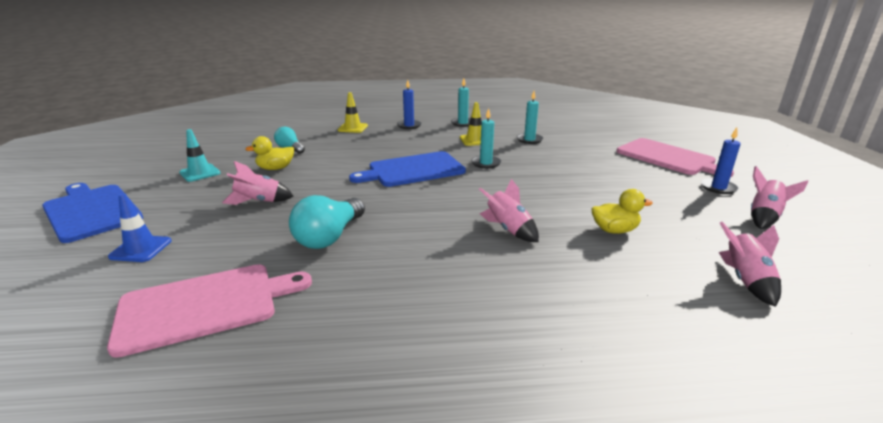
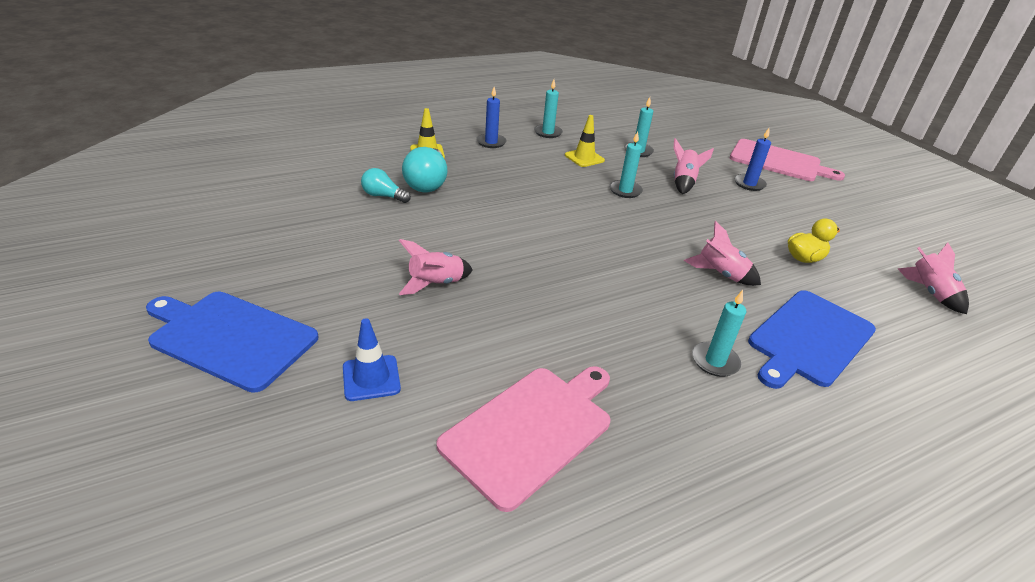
camera: 25 degrees left, 10 degrees up
turquoise traffic cone [179,129,220,182] -> none
yellow duck [245,136,294,170] -> none
turquoise light bulb [289,195,365,249] -> turquoise light bulb moved to [402,147,447,192]
blue cutting board [349,151,466,187] -> blue cutting board moved to [748,290,876,389]
blue candle [701,127,740,194] -> blue candle moved to [734,128,771,191]
pink rocket [751,166,808,229] -> pink rocket moved to [674,138,714,194]
none -> turquoise candle [692,290,746,377]

